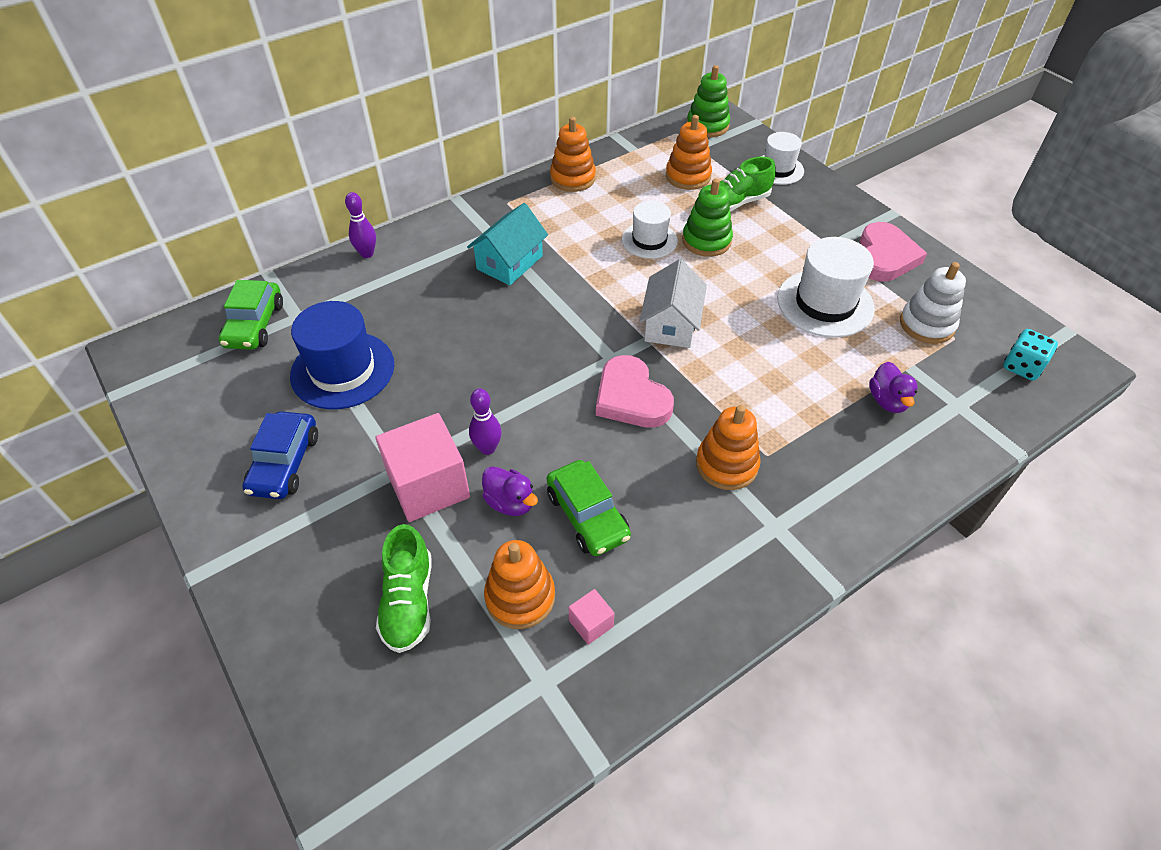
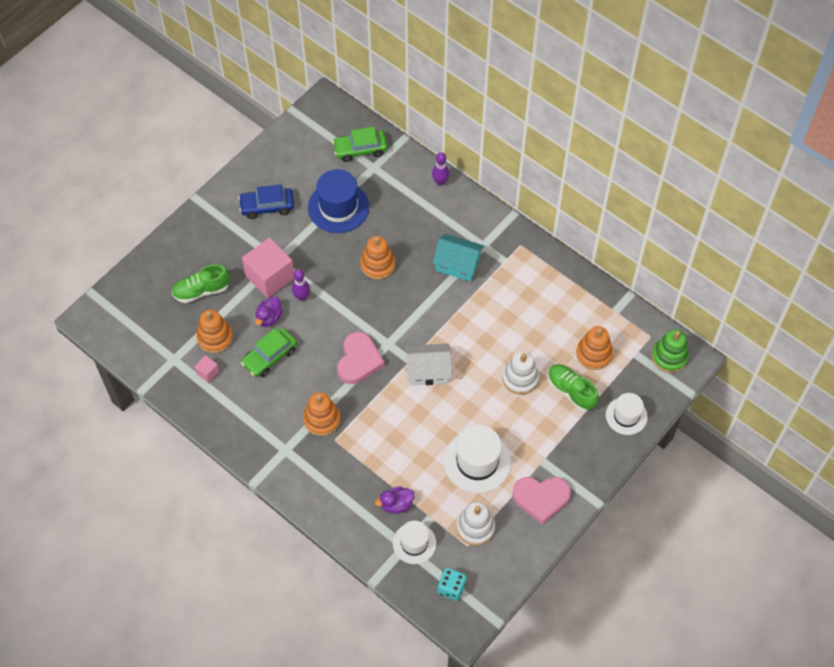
camera: 75 degrees right, 10 degrees up
orange stacking toy [550,117,596,192] -> orange stacking toy moved to [360,236,395,280]
pink heart [596,355,674,428] -> pink heart turned 150 degrees clockwise [337,332,385,384]
white hat [622,201,678,259] -> white hat moved to [393,521,436,564]
green stacking toy [682,178,733,257] -> white stacking toy [502,351,539,395]

